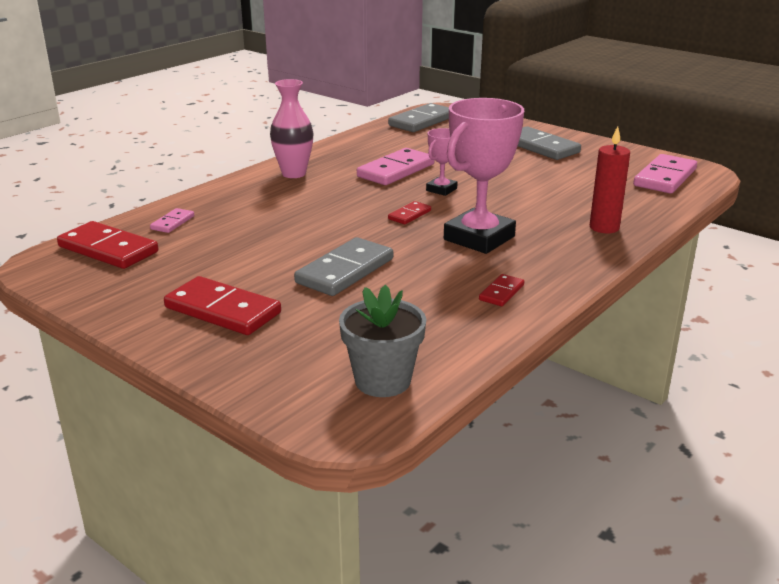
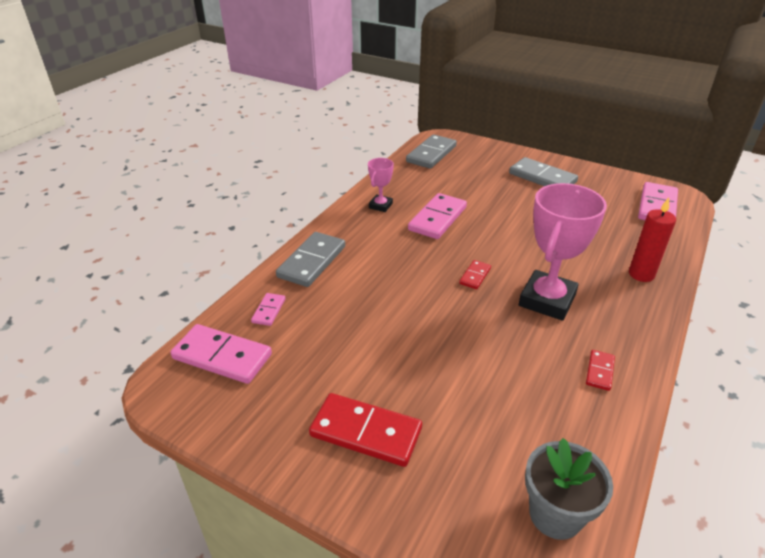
camera: 10 degrees left, 10 degrees up
red domino [57,221,158,269] -> pink domino [170,324,272,384]
pink vase [270,79,314,178] -> none
grey domino [294,237,393,296] -> grey domino moved to [276,232,345,287]
pink trophy [426,128,458,196] -> pink trophy moved to [368,158,394,212]

